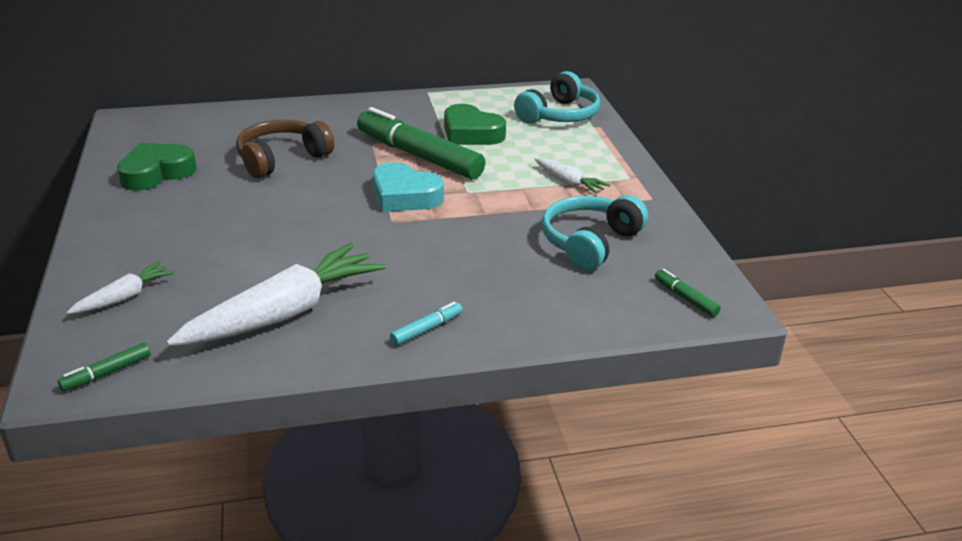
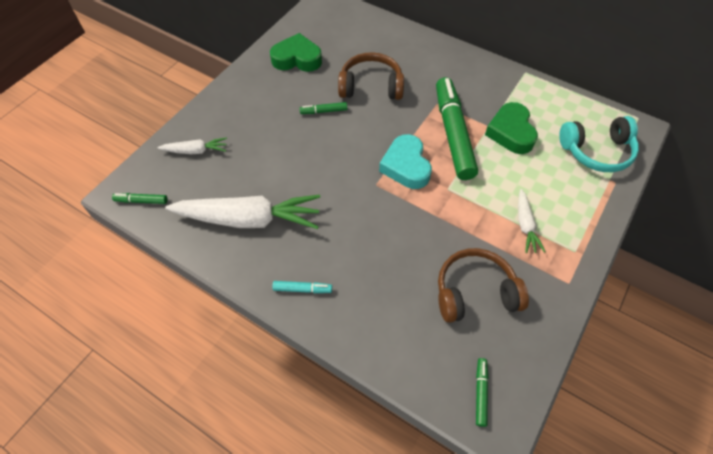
camera: 45 degrees right, 25 degrees up
turquoise headphones [542,195,648,270] -> brown headphones [438,248,529,323]
none -> green marker [299,102,347,114]

